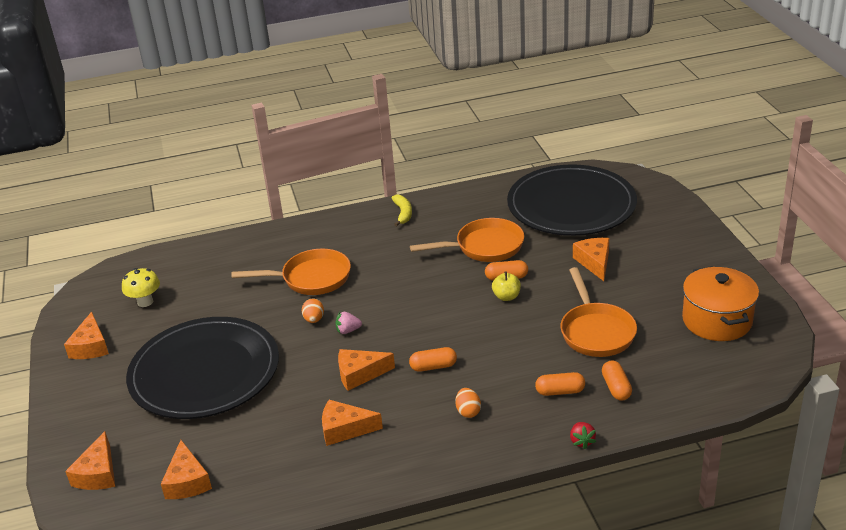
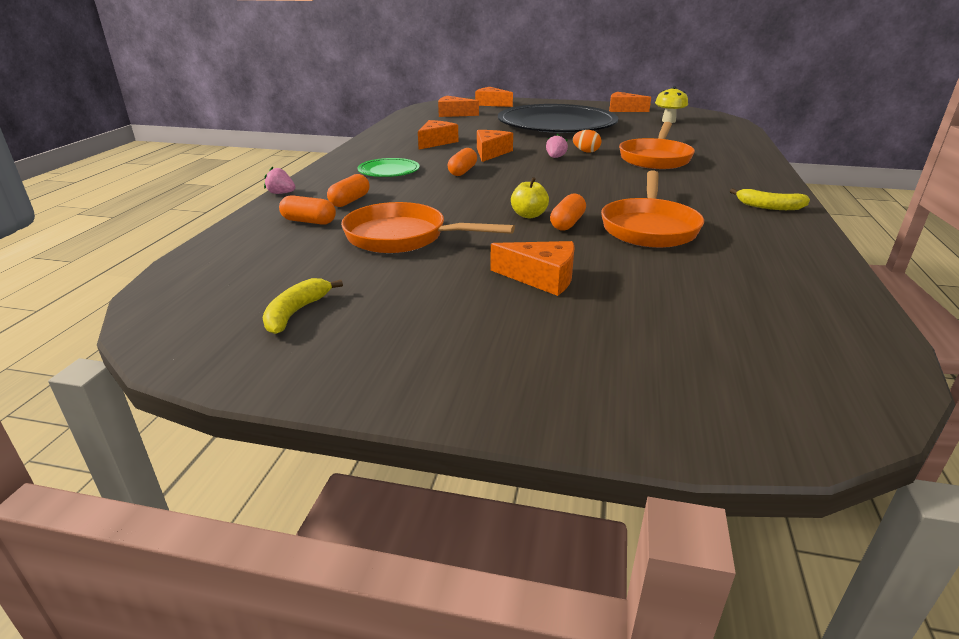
camera: 115 degrees right, 5 degrees down
orange egg [455,388,481,418] -> green plate [358,158,420,177]
black plate [507,164,637,236] -> none
red strawberry [570,422,596,449] -> pink strawberry [264,166,295,194]
orange pot [682,266,759,341] -> yellow banana [263,278,343,334]

